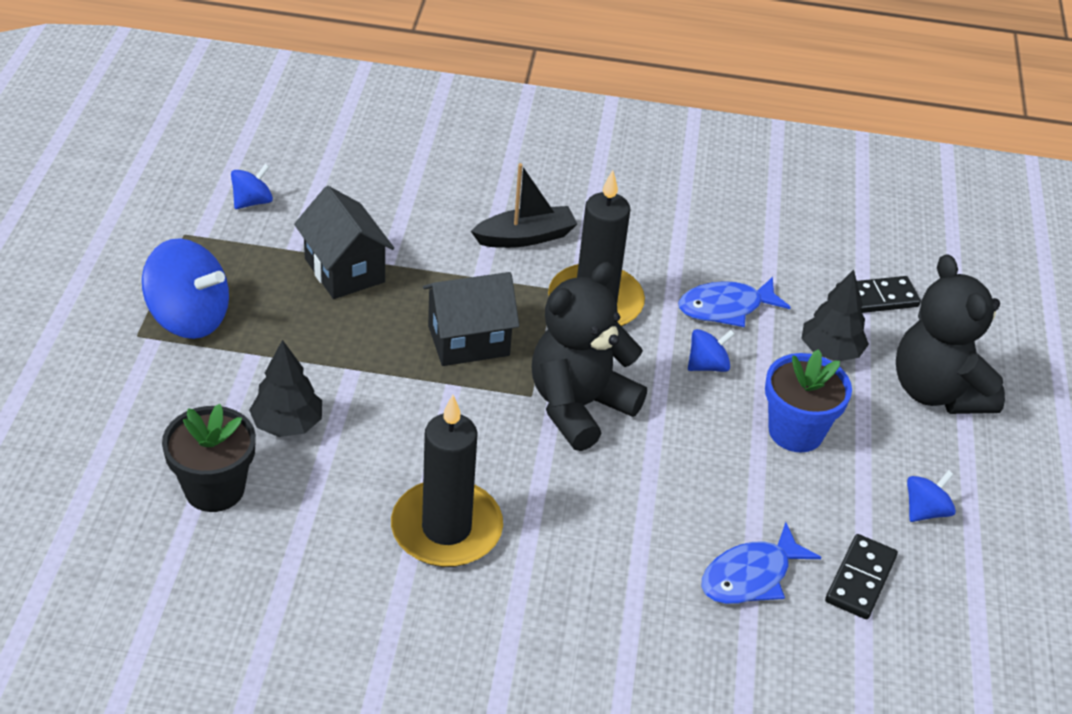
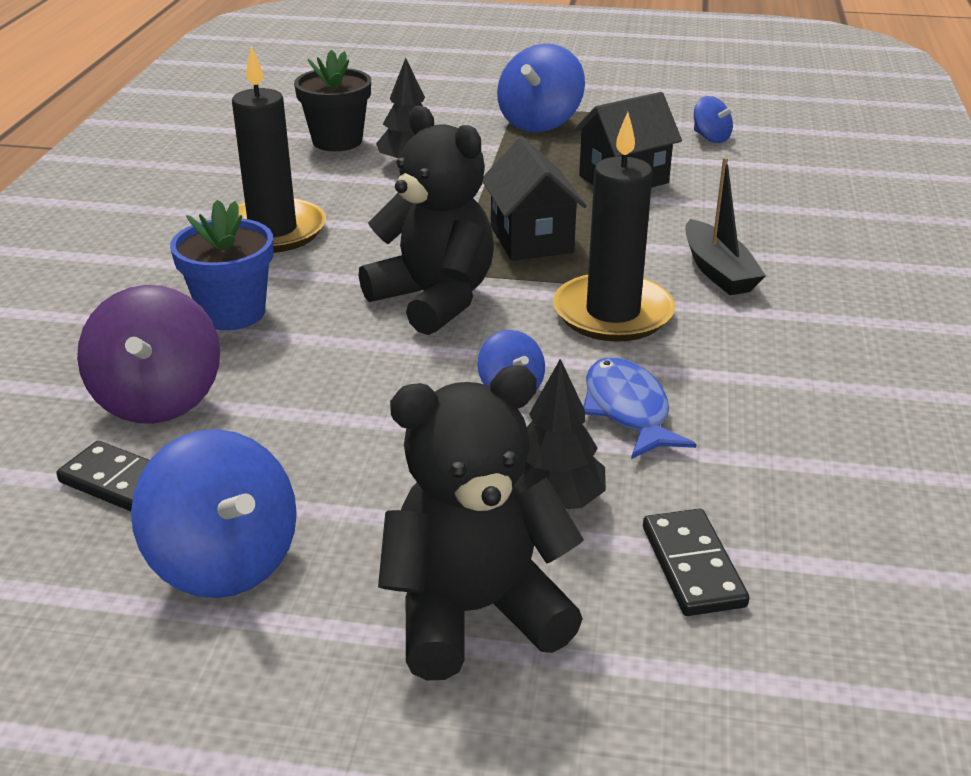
camera: 95 degrees right, 10 degrees down
blue fish [702,522,821,604] -> purple spinning top [77,285,220,424]
blue flower pot [765,349,852,452] -> blue flower pot moved to [170,199,274,330]
blue spinning top [907,470,956,522] -> blue spinning top [131,429,297,598], size x1.89

